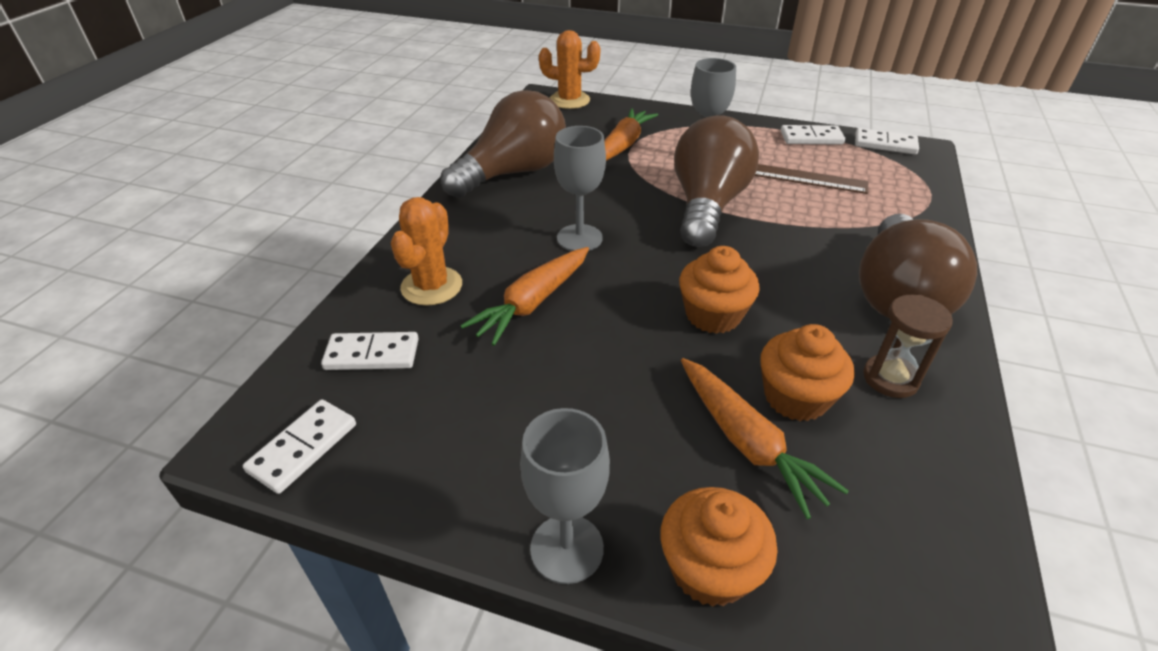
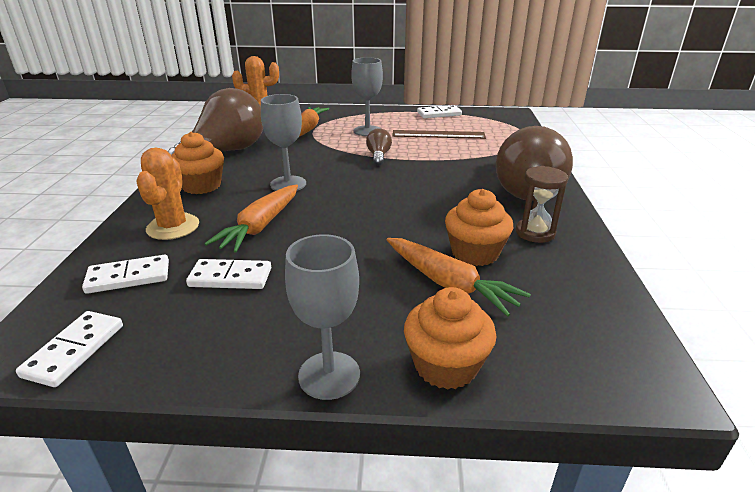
camera: 15 degrees left, 10 degrees down
brown light bulb [674,115,759,247] -> brown light bulb [366,128,392,165], size x0.42
orange cupcake [679,246,760,334] -> orange cupcake moved to [171,132,224,194]
white domino [855,128,919,154] -> white domino moved to [186,259,271,289]

